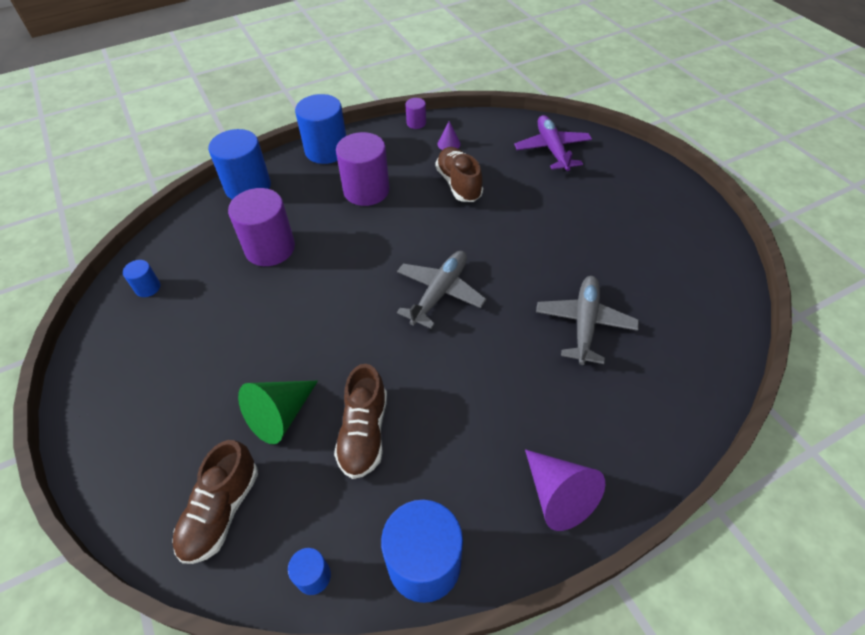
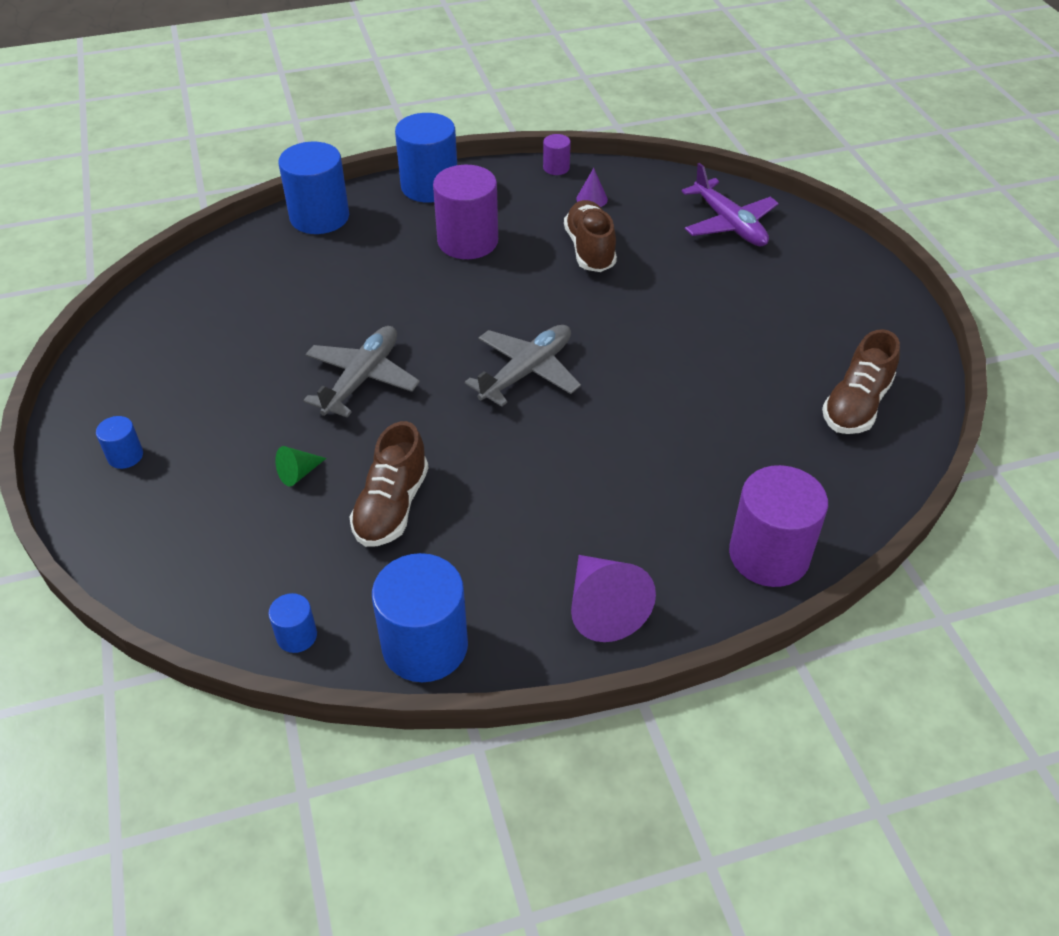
camera: 10 degrees right, 5 degrees down
blue cylinder [123,260,160,297] -> blue cylinder moved to [96,416,143,469]
brown shoe [172,440,258,564] -> brown shoe moved to [822,329,900,434]
purple cylinder [228,188,295,266] -> purple cylinder moved to [729,465,828,587]
green cone [238,381,318,444] -> green cone [275,446,326,486], size x0.52
purple plane [514,115,592,171] -> purple plane turned 150 degrees clockwise [681,163,779,246]
grey plane [536,276,639,365] -> grey plane moved to [303,326,420,418]

